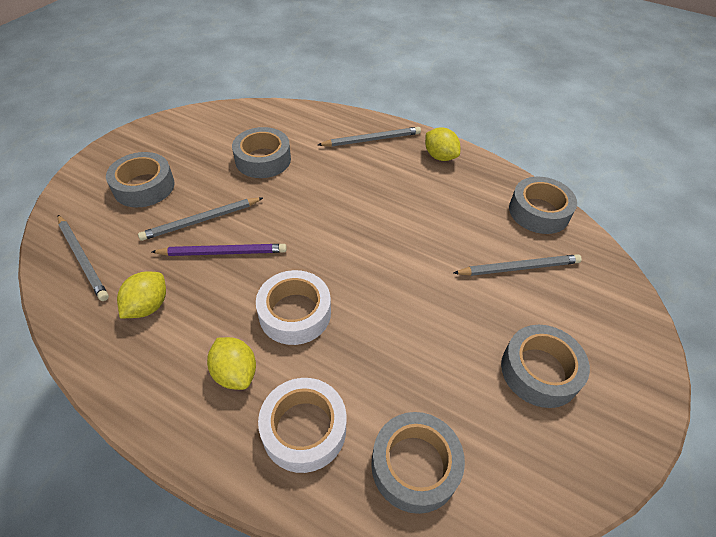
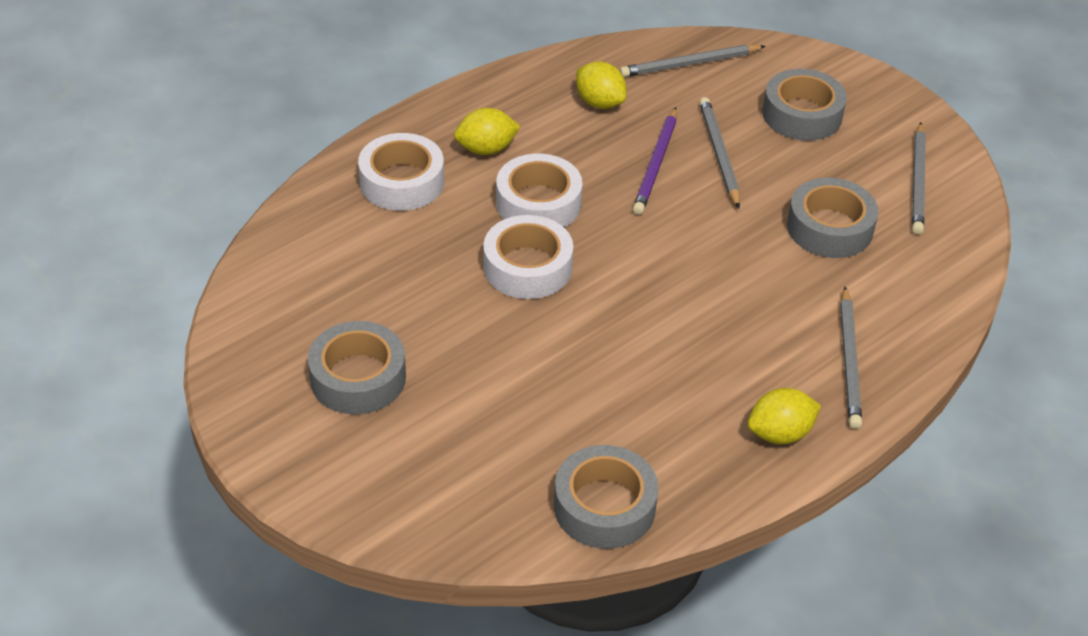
camera: 110 degrees right, 5 degrees down
grey tape [371,412,465,514] -> none
grey pencil [454,254,582,276] -> grey pencil moved to [912,122,926,234]
none -> white tape [483,215,573,299]

